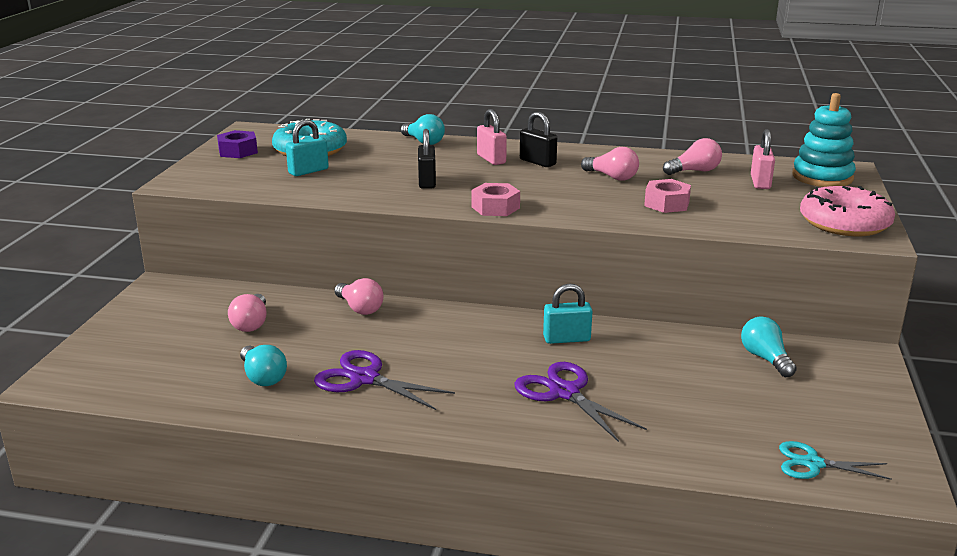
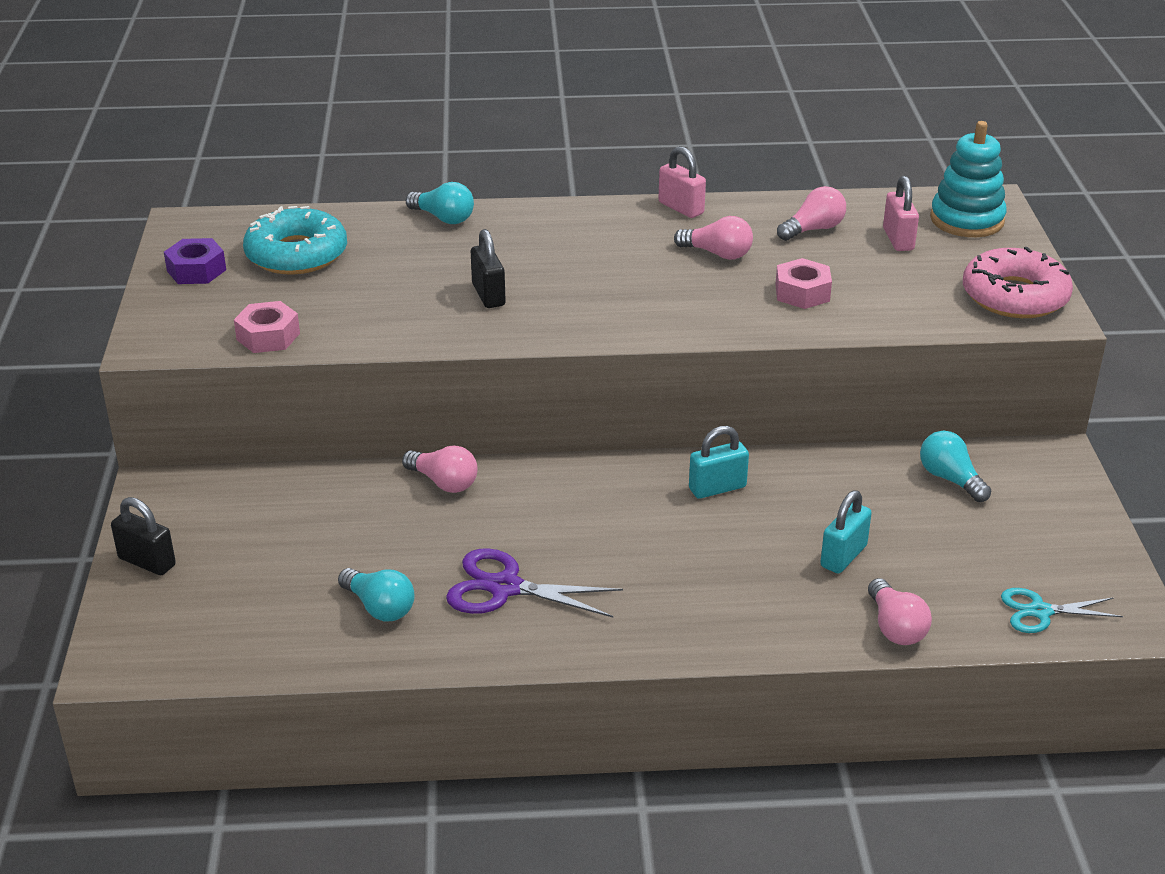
camera: 15 degrees left, 10 degrees up
pink light bulb [228,294,266,332] -> pink light bulb moved to [868,578,932,645]
turquoise padlock [286,120,329,176] -> turquoise padlock moved to [820,490,872,574]
pink nut [471,183,520,216] -> pink nut moved to [234,301,300,353]
pink padlock [477,109,507,165] -> pink padlock moved to [658,146,706,218]
purple scissors [515,362,647,442] -> none
black padlock [520,112,557,167] -> black padlock moved to [111,497,176,575]

